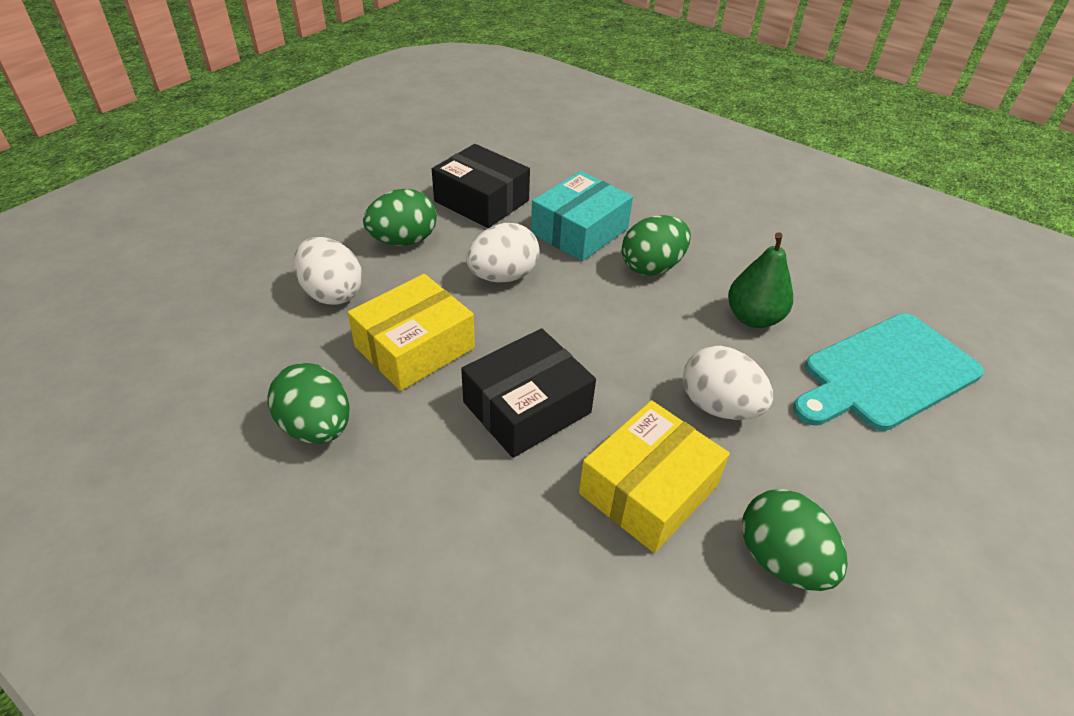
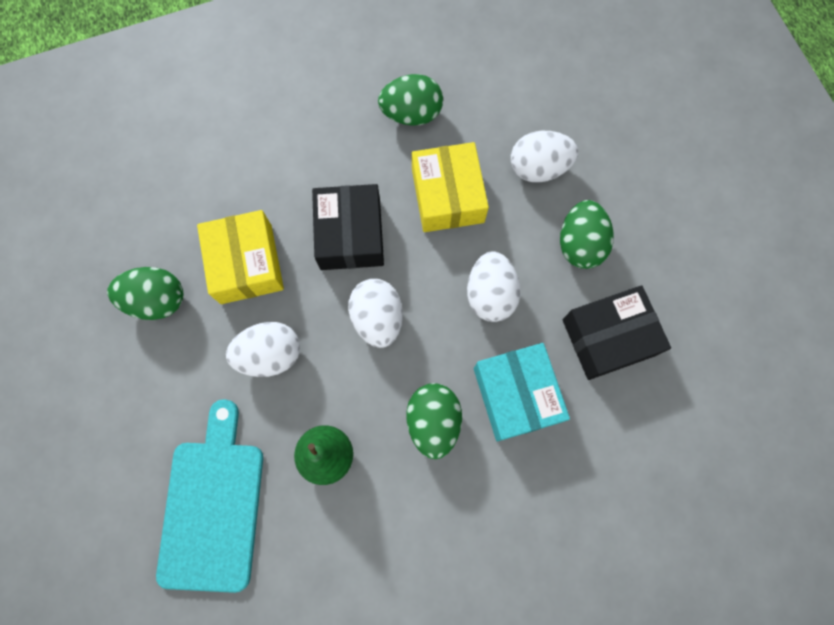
camera: 125 degrees right, 30 degrees up
none -> white egg [348,279,403,348]

